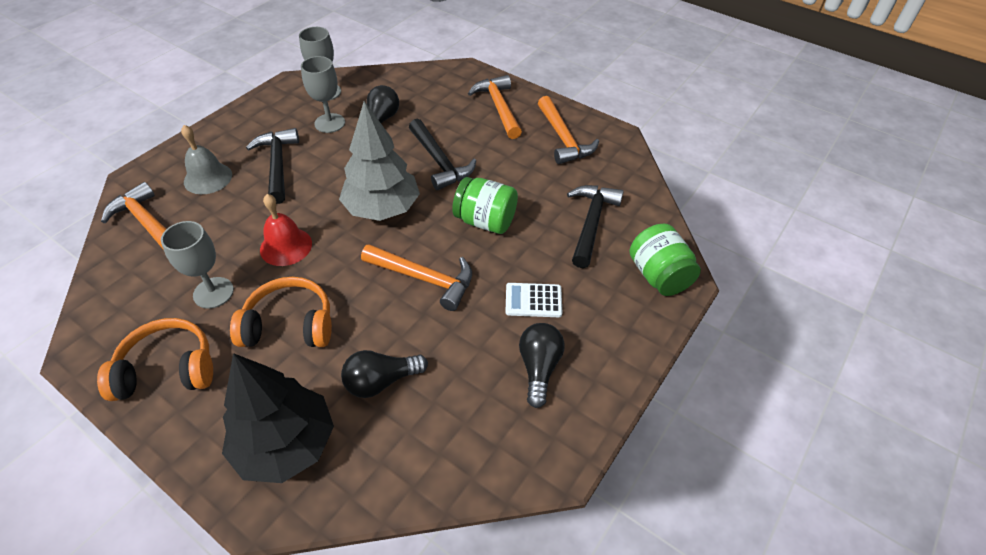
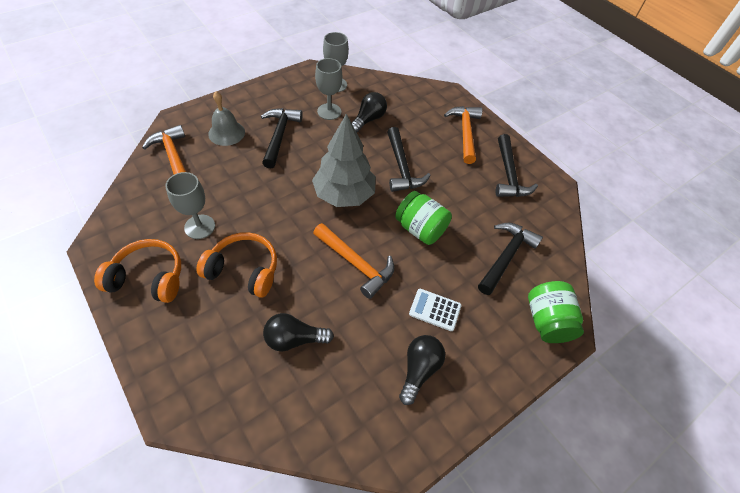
camera: 15 degrees right, 5 degrees up
black tree [222,353,334,483] -> none
red bell [260,194,312,266] -> none
orange hammer [538,96,599,164] -> black hammer [496,134,538,197]

